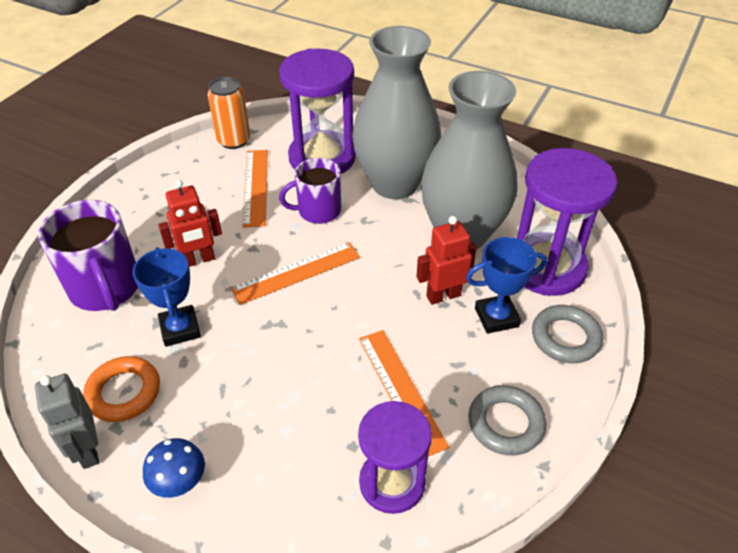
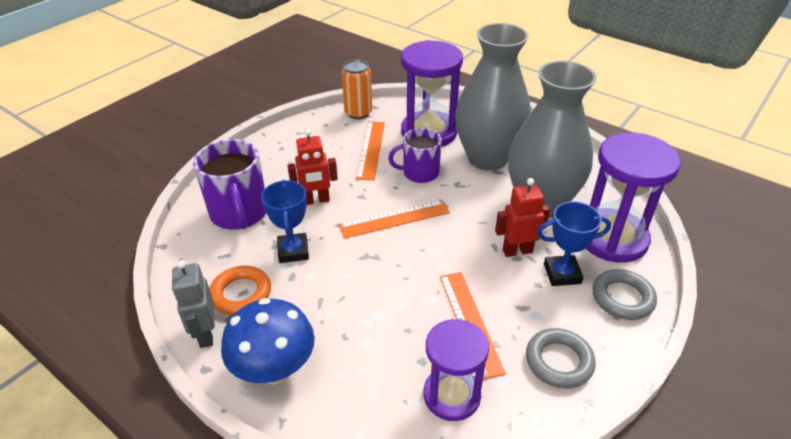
camera: 10 degrees right, 5 degrees down
blue mushroom [143,438,205,498] -> blue mushroom [221,298,315,385], size x1.78

